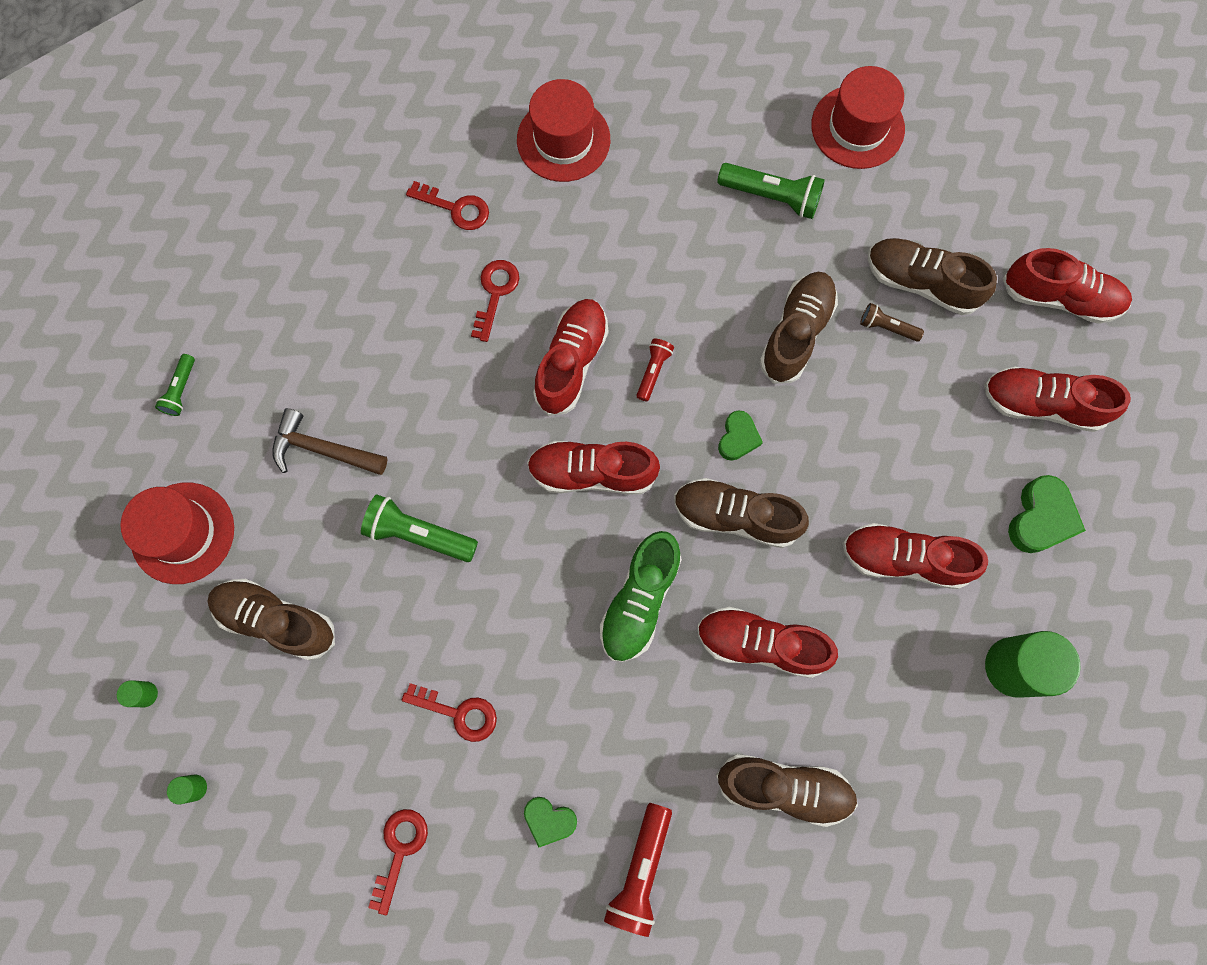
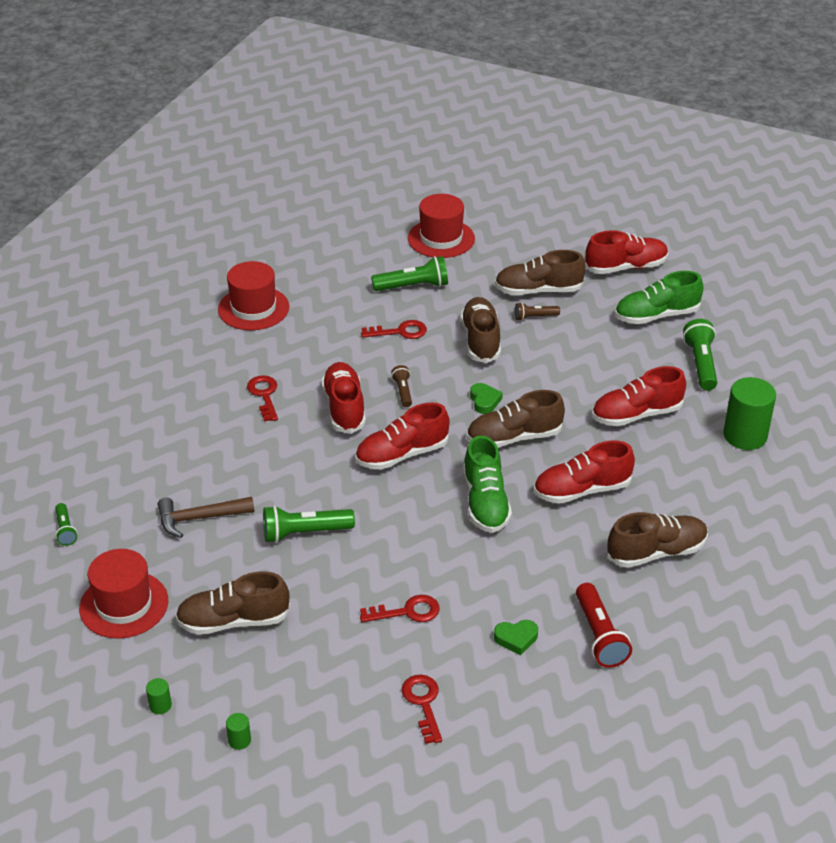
camera: 30 degrees left, 35 degrees down
red key [406,181,489,230] -> red key moved to [361,320,427,339]
red flashlight [636,339,674,401] -> brown flashlight [391,365,412,407]
red shoe [984,367,1131,432] -> green shoe [615,271,703,324]
green heart [1008,475,1086,553] -> green flashlight [683,319,717,391]

